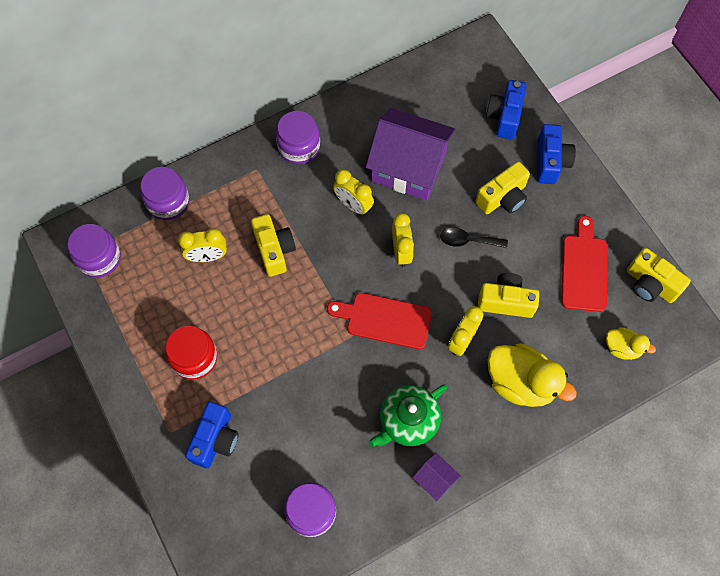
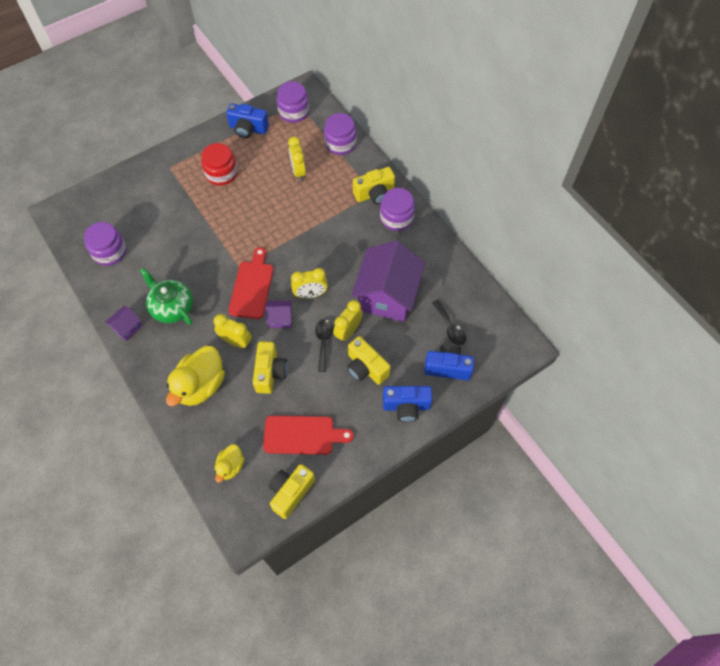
camera: 85 degrees right, 5 degrees down
blue camera [185,402,238,468] -> blue camera moved to [226,103,269,138]
yellow camera [251,214,296,277] -> yellow camera moved to [353,167,395,204]
yellow clock [333,169,374,215] -> yellow clock moved to [333,300,363,342]
none -> purple house [265,300,292,328]
none -> black spoon [432,300,466,345]

